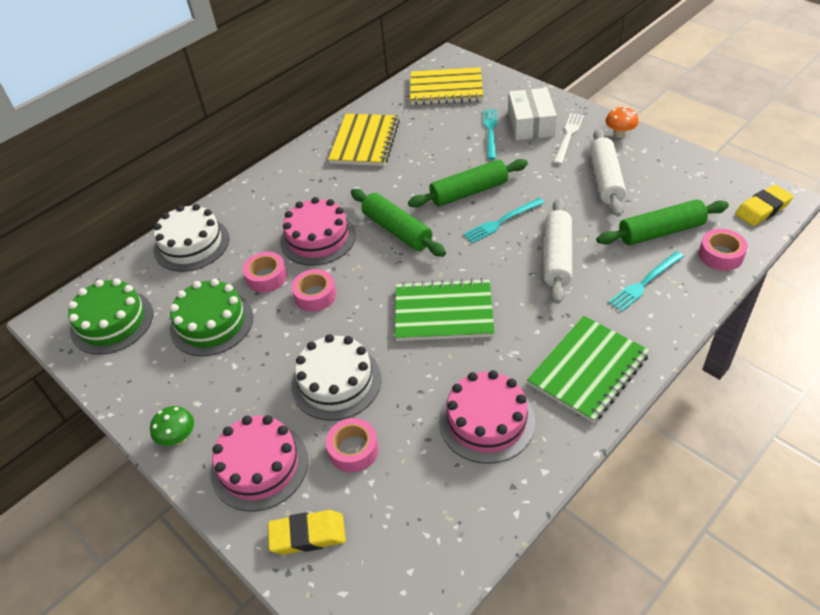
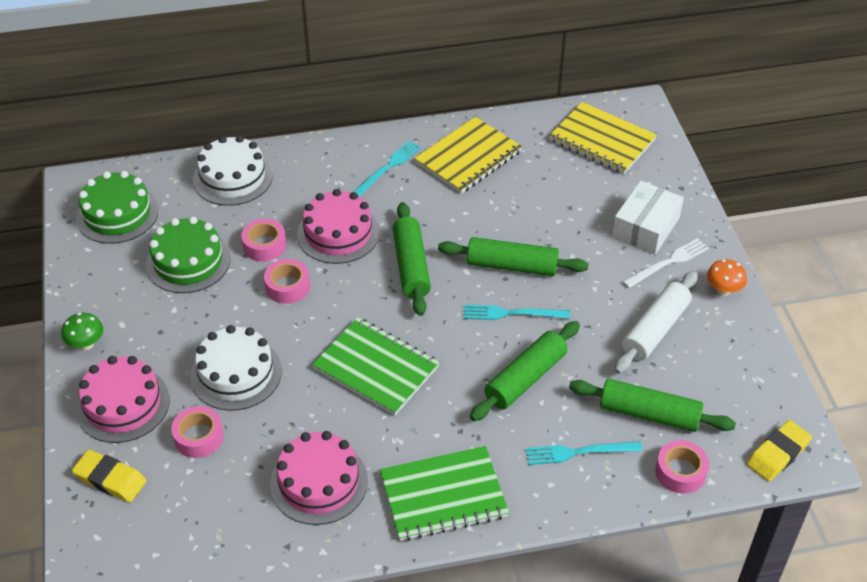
camera: 30 degrees right, 0 degrees up
turquoise fork [483,109,497,160] -> turquoise fork moved to [353,141,421,197]
white rolling pin [544,198,572,304] -> green rolling pin [470,321,580,421]
yellow eraser [735,185,794,226] -> yellow eraser turned 45 degrees counterclockwise [747,420,812,481]

